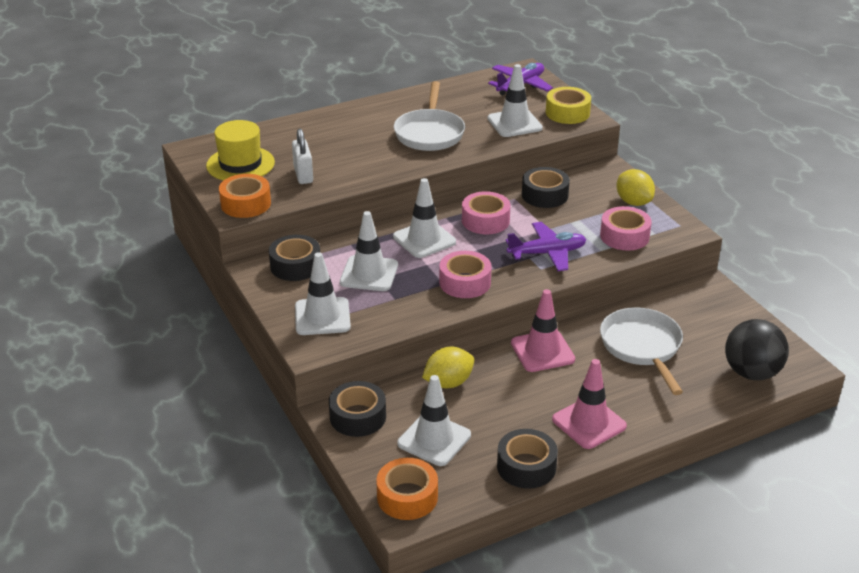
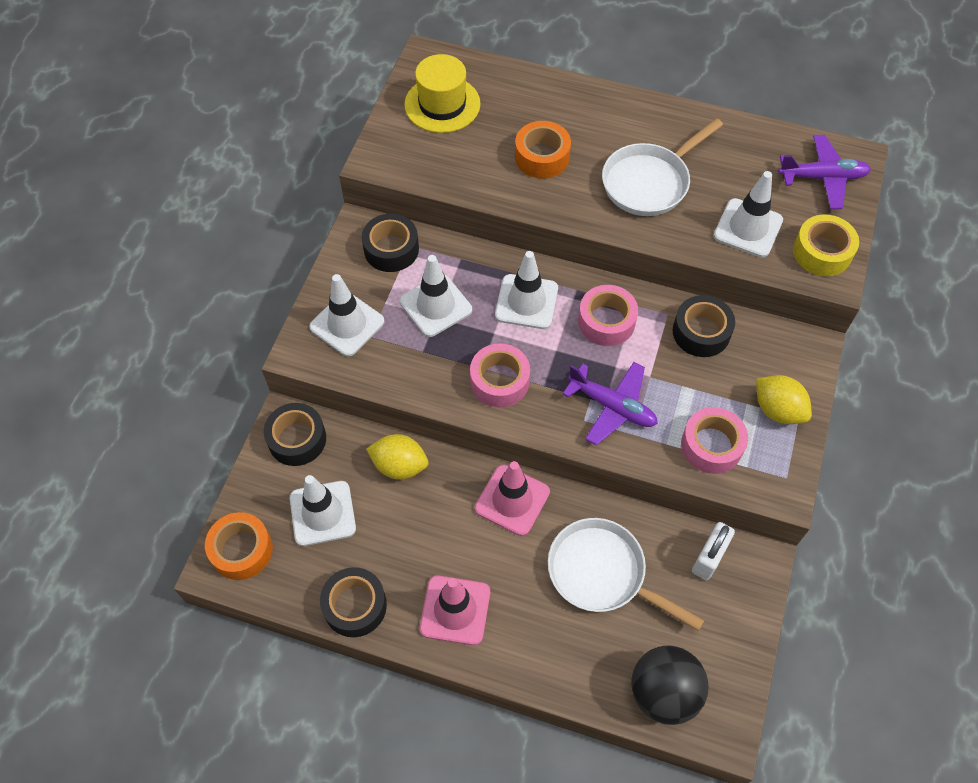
camera: 45 degrees right, 25 degrees up
orange tape [219,174,271,218] -> orange tape moved to [515,121,571,179]
white padlock [292,129,313,184] -> white padlock moved to [692,522,735,580]
white pan [600,307,683,395] -> white pan turned 90 degrees counterclockwise [548,518,705,631]
yellow lemon [616,169,655,206] -> yellow lemon turned 60 degrees counterclockwise [756,375,812,424]

